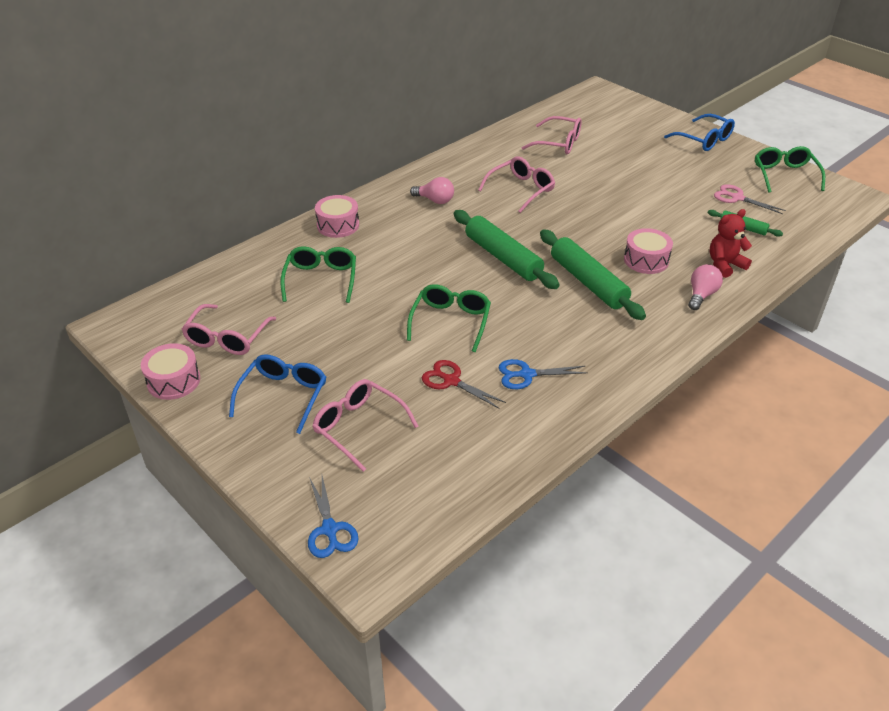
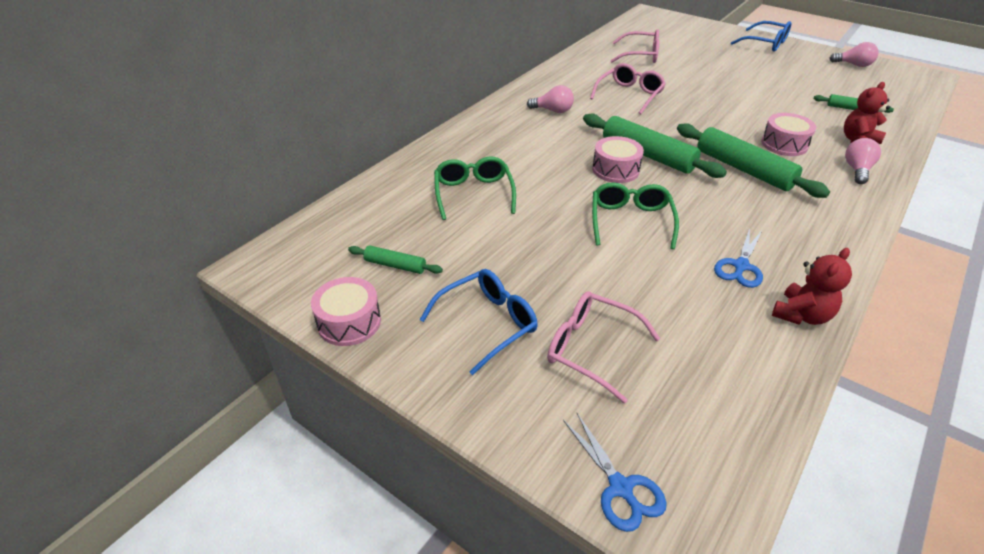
camera: 10 degrees left, 0 degrees up
pink glasses [182,304,276,355] -> green rolling pin [348,245,443,274]
blue glasses [229,354,326,434] -> blue glasses turned 45 degrees clockwise [420,269,538,375]
pink drum [315,195,359,238] -> pink drum moved to [592,136,644,183]
red scissors [422,360,506,408] -> none
blue scissors [498,359,588,389] -> blue scissors turned 45 degrees counterclockwise [714,228,763,288]
pink scissors [714,184,786,214] -> none
green glasses [755,146,825,193] -> pink light bulb [829,42,878,67]
none -> red teddy bear [772,248,852,325]

